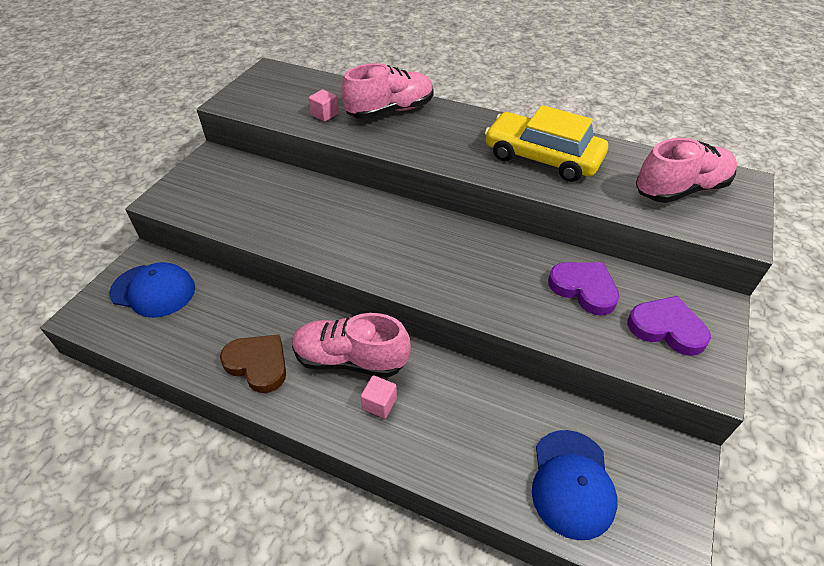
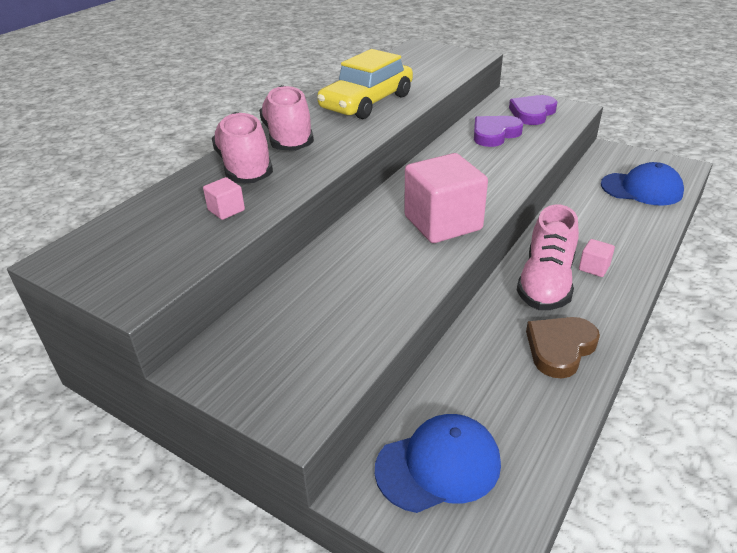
camera: 80 degrees left, 10 degrees down
blue cap [109,262,195,318] -> blue cap turned 45 degrees clockwise [375,414,501,513]
pink shoe [636,138,737,203] -> pink shoe moved to [259,85,314,151]
none -> pink cube [404,153,488,243]

